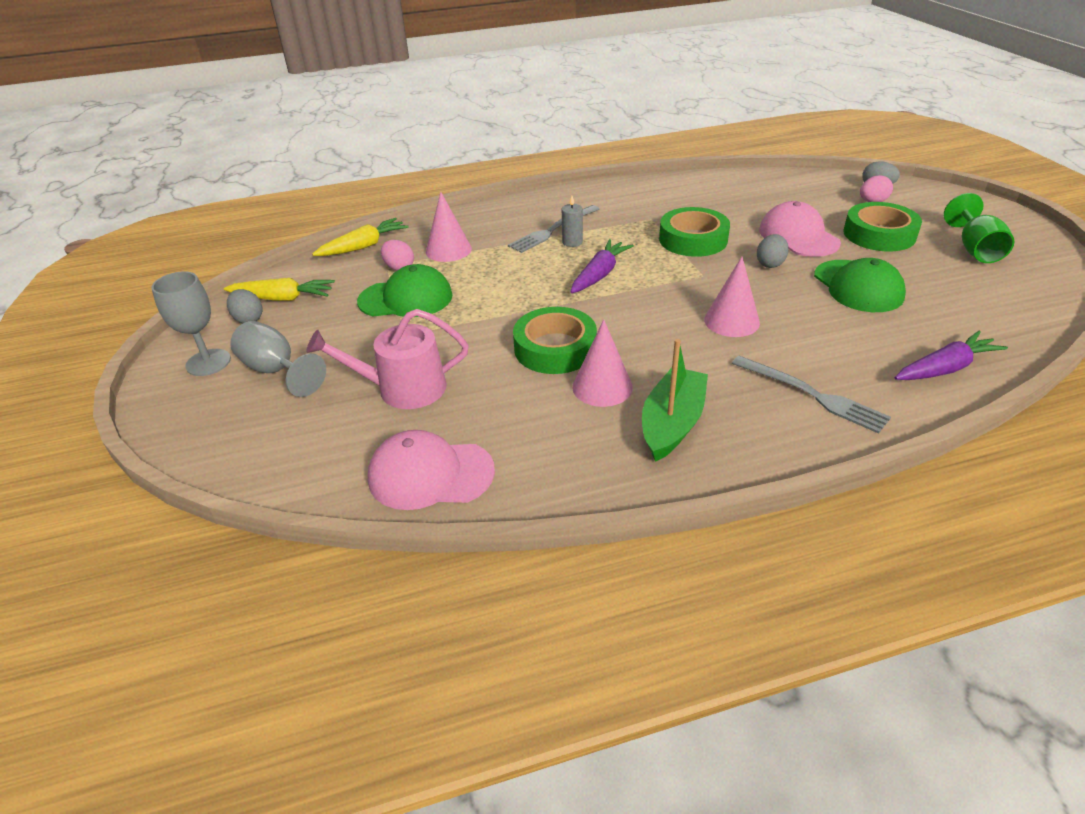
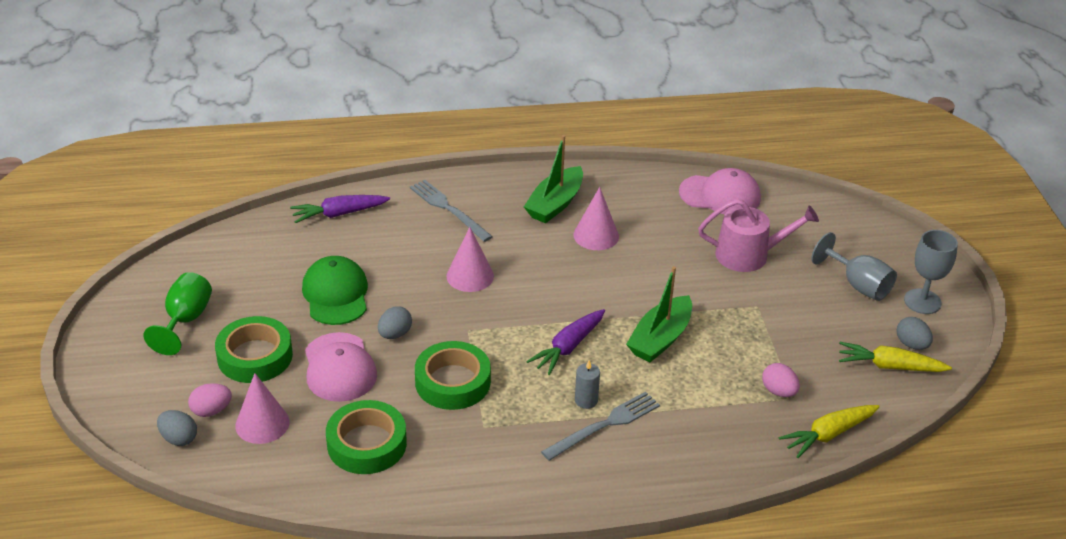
camera: 175 degrees left, 0 degrees up
green cap [357,264,453,317] -> none
pink cone [426,192,472,262] -> pink cone moved to [235,373,289,444]
green tape [513,307,597,374] -> green tape moved to [326,400,407,474]
none -> green boat [626,266,692,362]

